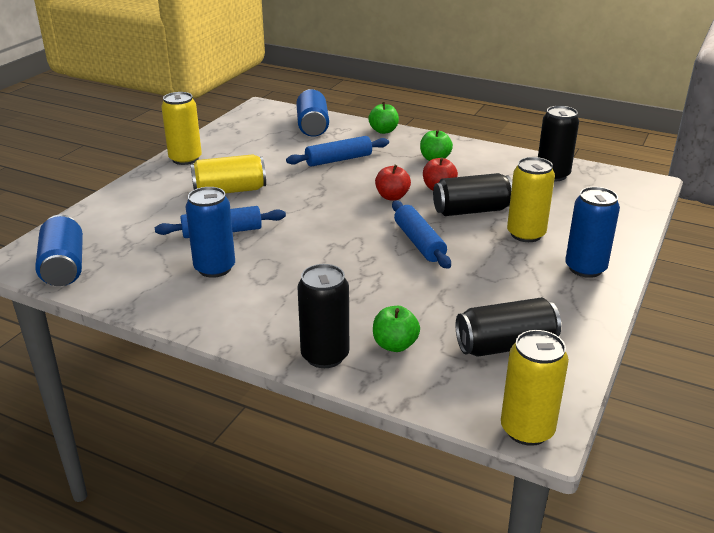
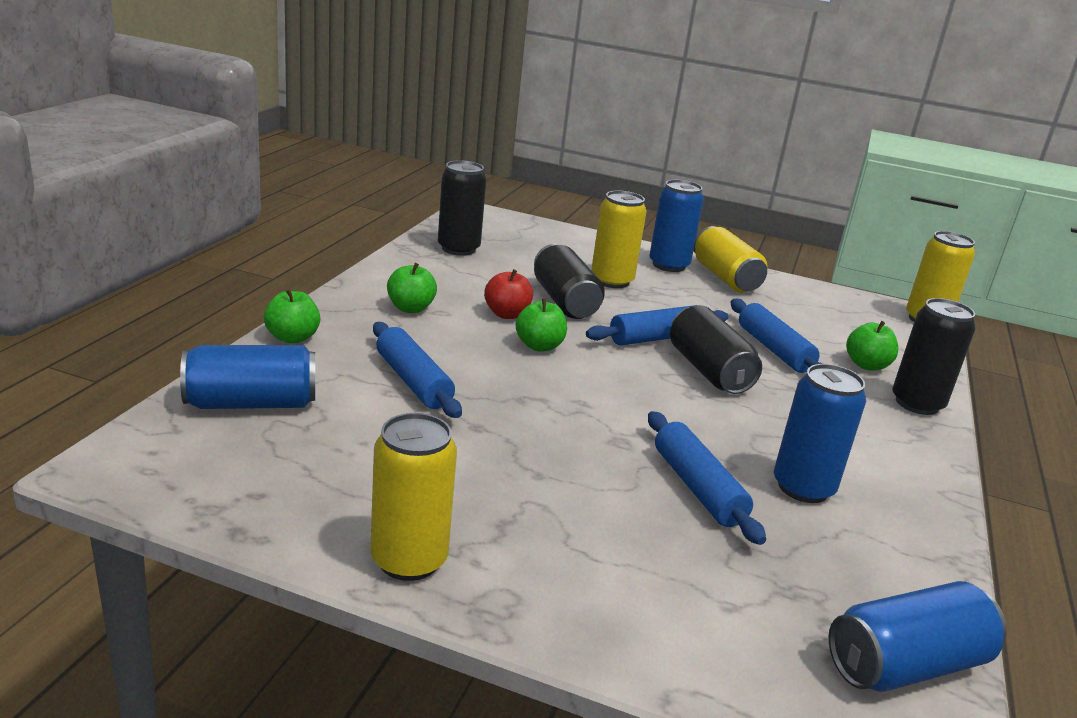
camera: 100 degrees left, 5 degrees down
yellow can [191,154,266,193] -> yellow can moved to [694,226,767,293]
red apple [375,164,411,201] -> green apple [515,299,567,351]
black can [456,297,561,356] -> black can moved to [670,305,762,394]
none -> blue rolling pin [731,299,823,373]

